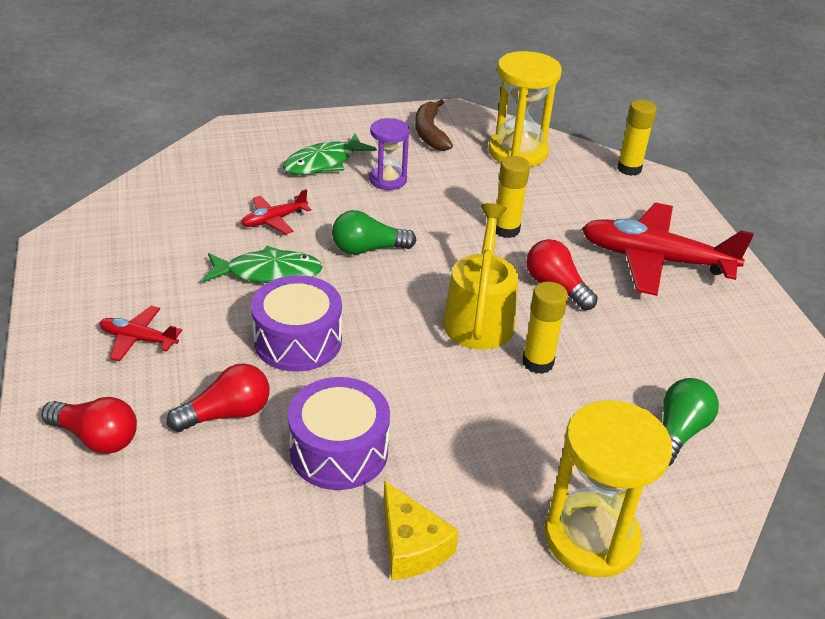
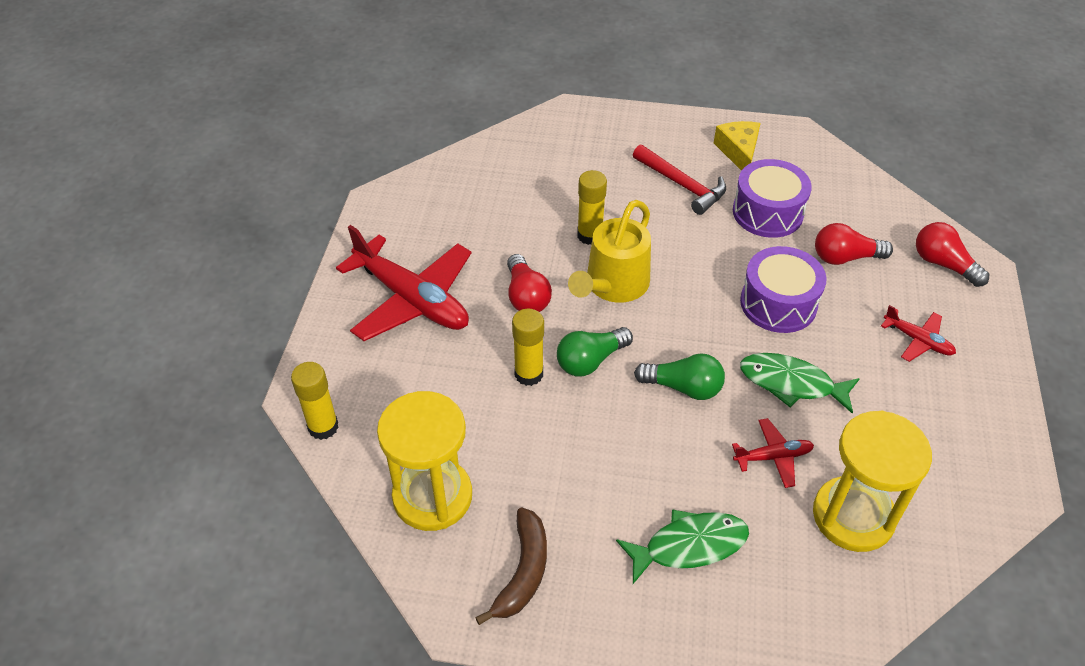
camera: 155 degrees left, 10 degrees up
purple hourglass [369,118,410,190] -> none
yellow hourglass [545,400,673,578] -> yellow hourglass moved to [813,411,932,552]
green light bulb [663,378,719,466] -> green light bulb moved to [557,327,633,376]
none -> red hammer [633,145,726,215]

